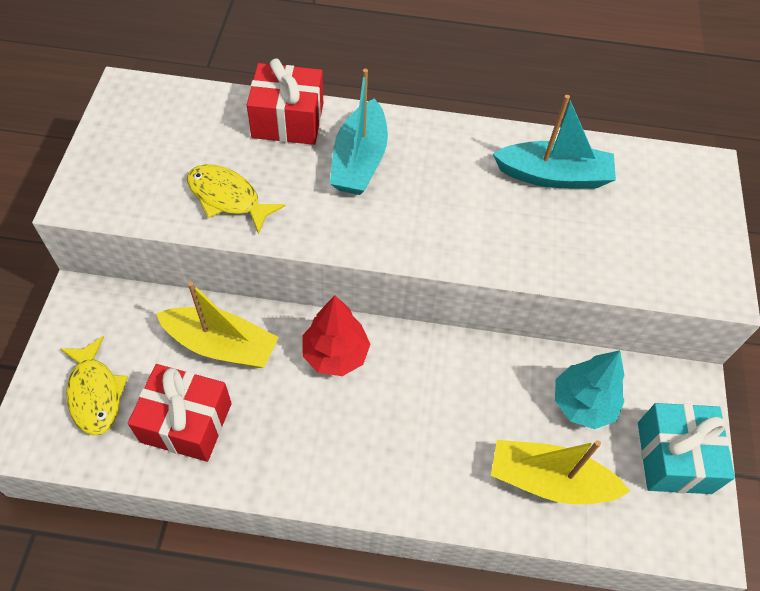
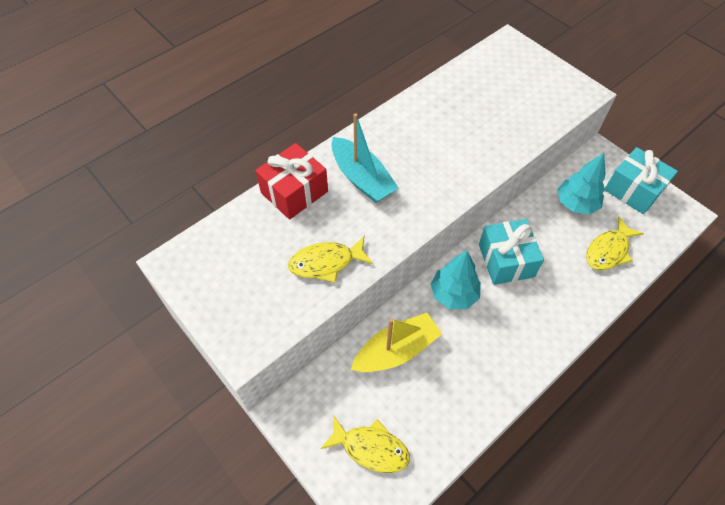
camera: 45 degrees left, 0 degrees up
red gift [128,364,232,462] -> none
red tree [302,295,370,376] -> turquoise tree [431,251,481,309]
yellow boat [491,440,630,504] -> yellow fish [586,217,644,270]
turquoise boat [493,95,616,189] -> none
none -> turquoise gift [479,219,544,285]

